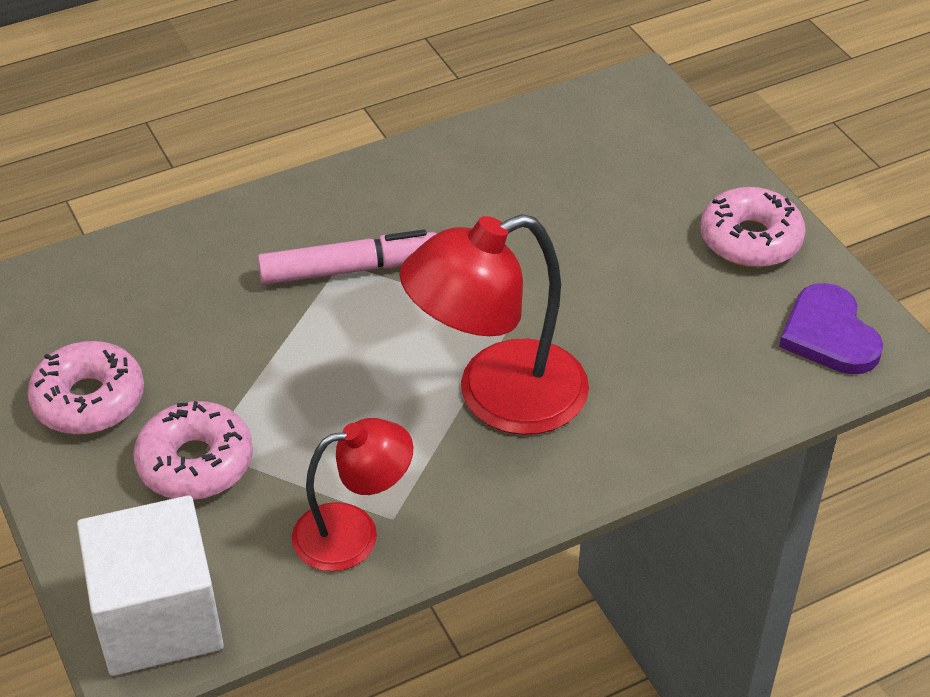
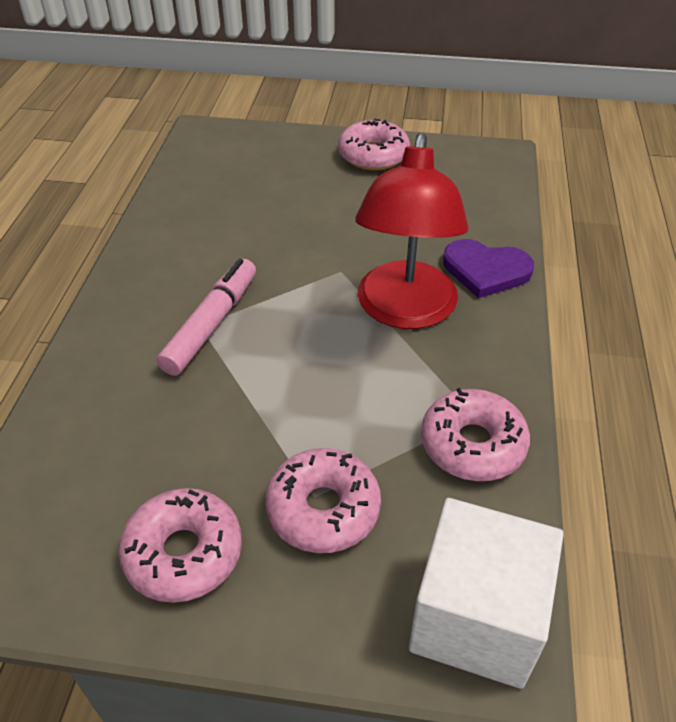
camera: 55 degrees left, 0 degrees up
red lamp [292,418,413,571] -> pink donut [421,388,530,481]
purple heart [779,283,883,374] -> purple heart moved to [443,239,534,298]

